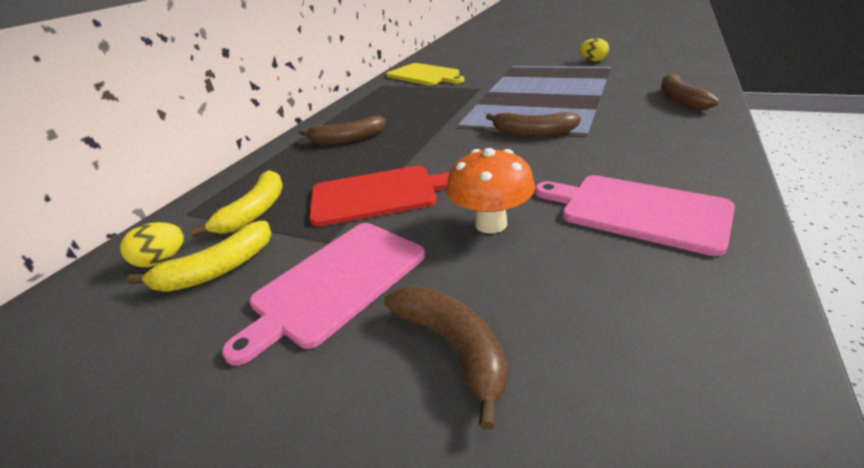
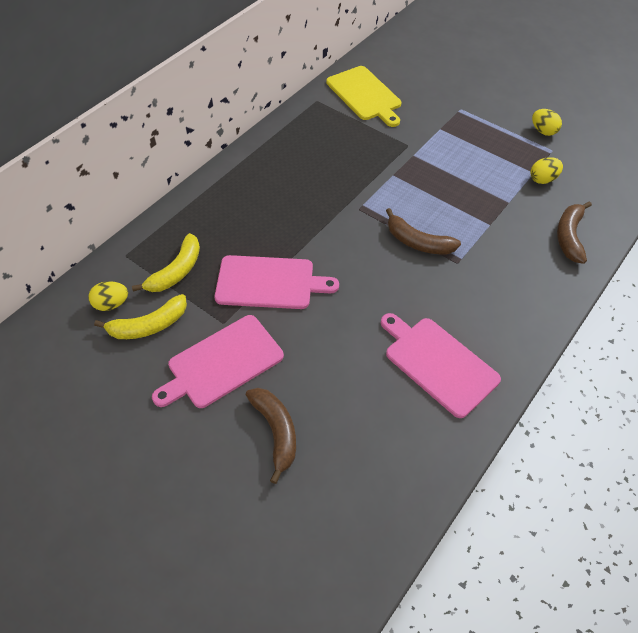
camera: 10 degrees right, 20 degrees up
brown banana [299,116,386,145] -> none
red cutting board [309,166,449,227] -> pink cutting board [214,255,339,309]
orange mushroom [446,148,535,233] -> none
none -> yellow egg [530,157,563,184]

